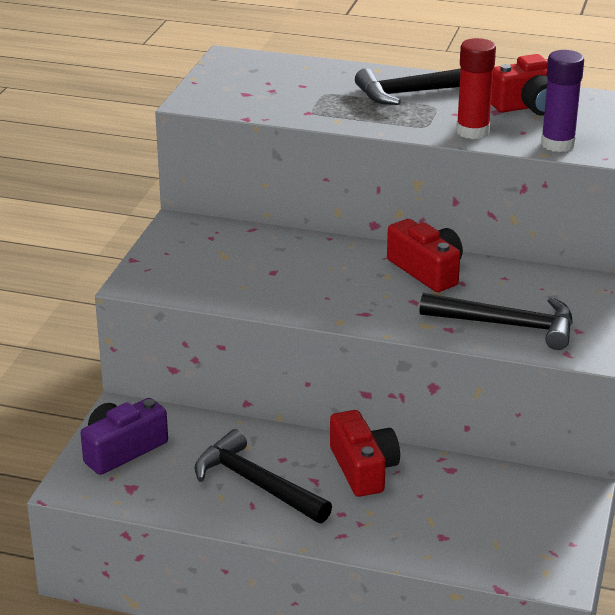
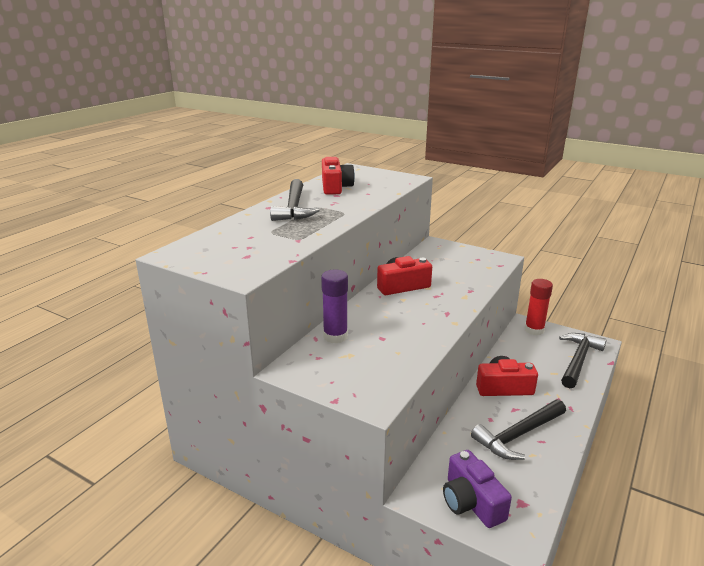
camera: 75 degrees left, 5 degrees down
black hammer [419,293,573,350] -> black hammer moved to [559,333,607,388]
red glue stick [456,38,496,139] -> red glue stick moved to [525,279,553,335]
purple glue stick [541,50,584,152] -> purple glue stick moved to [321,270,348,344]

